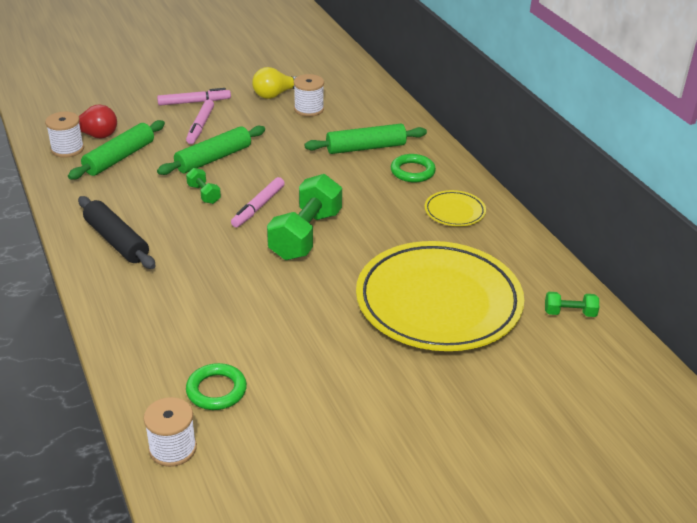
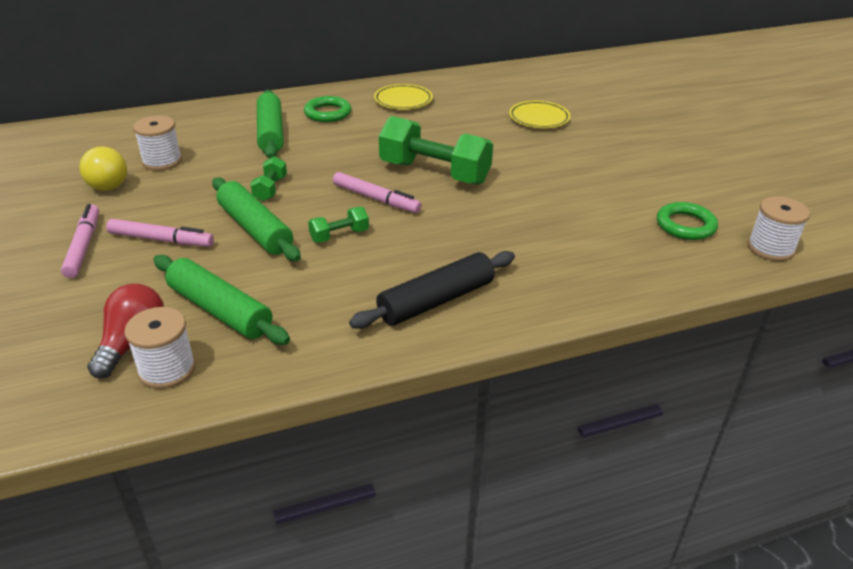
camera: 85 degrees left, 0 degrees up
yellow plate [356,241,524,351] -> yellow plate [509,101,571,128], size x0.42
green dumbbell [545,292,599,317] -> green dumbbell moved to [250,156,287,201]

